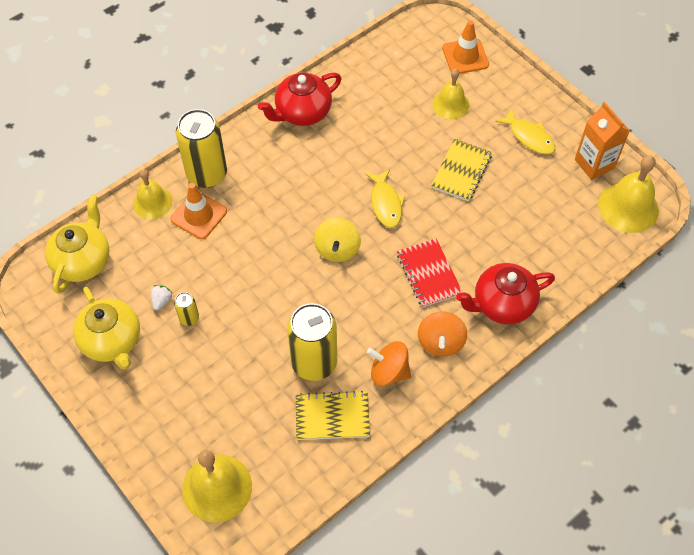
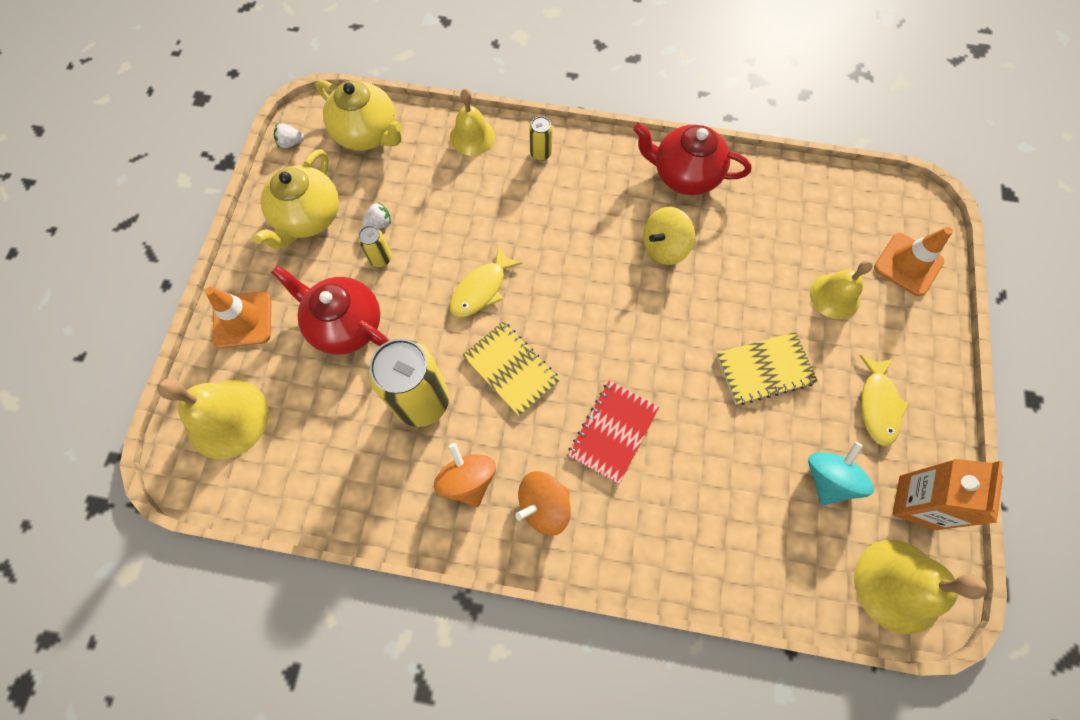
camera: 50 degrees right, 10 degrees up
yellow teapot [45,195,110,294] -> yellow teapot turned 60 degrees clockwise [316,80,403,151]
orange traffic cone [170,183,227,239] -> orange traffic cone moved to [205,287,271,349]
yellow can [176,109,227,188] -> yellow can [529,116,553,161], size x0.45
yellow notebook [295,391,370,440] -> yellow notebook moved to [462,321,560,417]
yellow spinning top [314,218,361,262] -> yellow spinning top moved to [643,207,695,265]
yellow fish [365,170,405,228] -> yellow fish moved to [450,246,523,318]
red teapot [456,263,555,324] -> red teapot moved to [271,266,389,355]
none -> white strawberry [274,123,304,149]
none -> turquoise spinning top [808,442,874,505]

